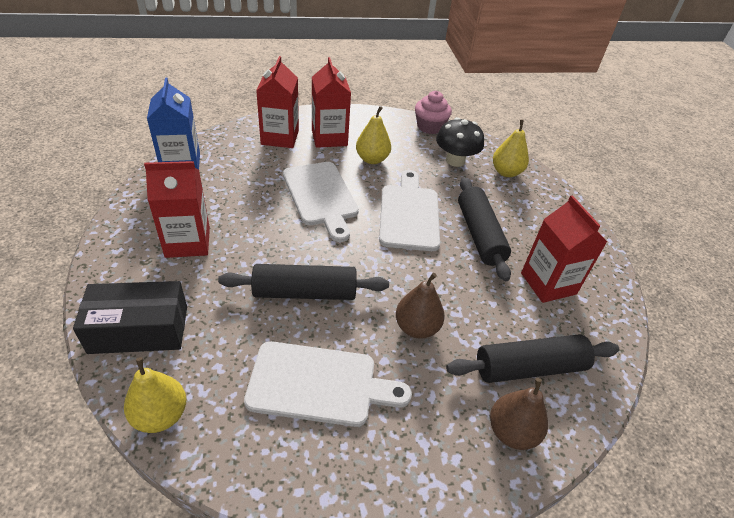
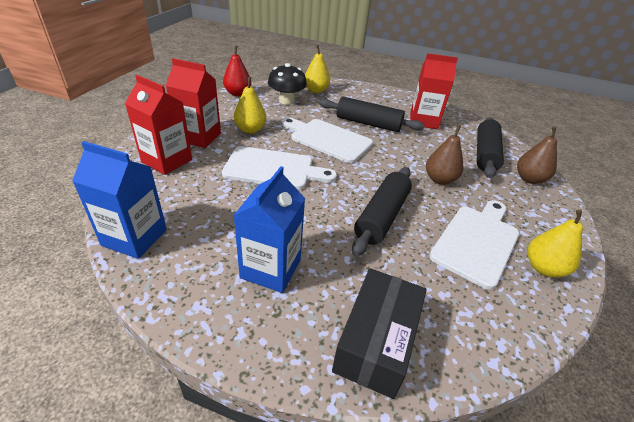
camera: 60 degrees left, 5 degrees down
yellow pear [124,357,187,433] -> yellow pear moved to [528,209,583,277]
red carton [144,161,210,258] -> blue carton [233,166,305,293]
pink cupcake [415,91,452,134] -> red pear [223,46,251,96]

